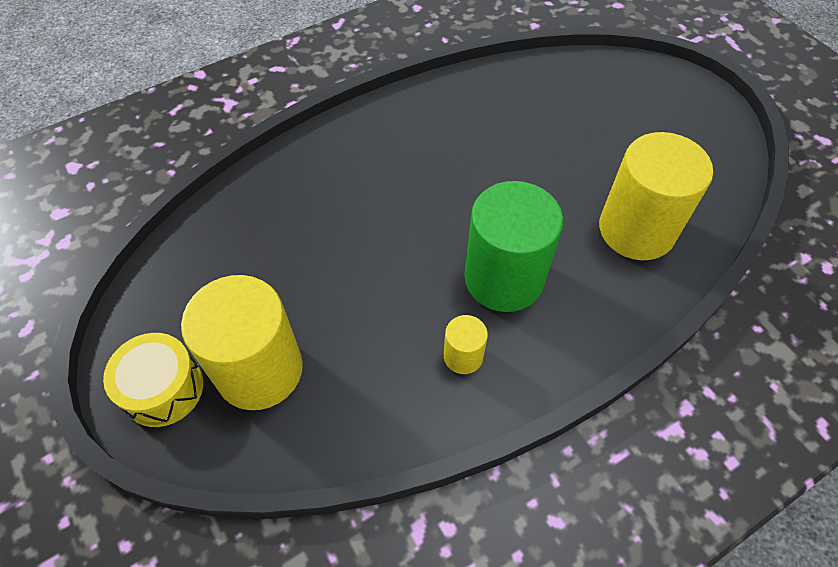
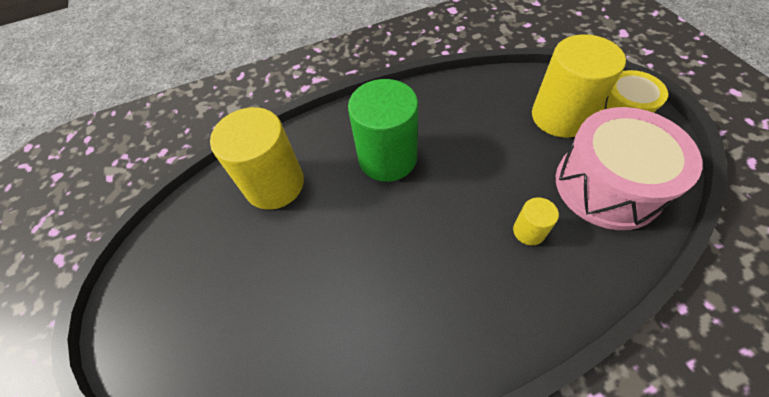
camera: 165 degrees left, 0 degrees up
yellow cylinder [444,315,488,374] -> yellow cylinder moved to [513,197,559,245]
none -> pink drum [556,107,702,230]

